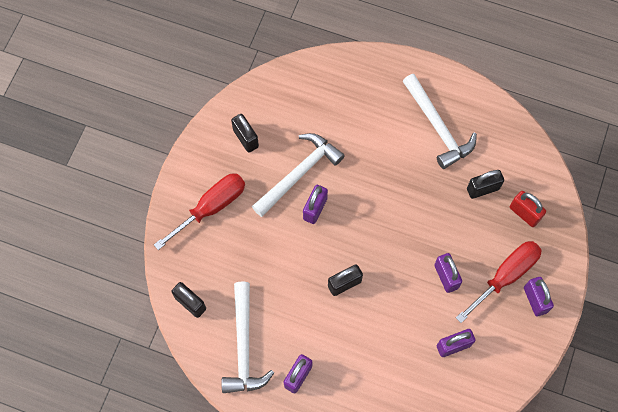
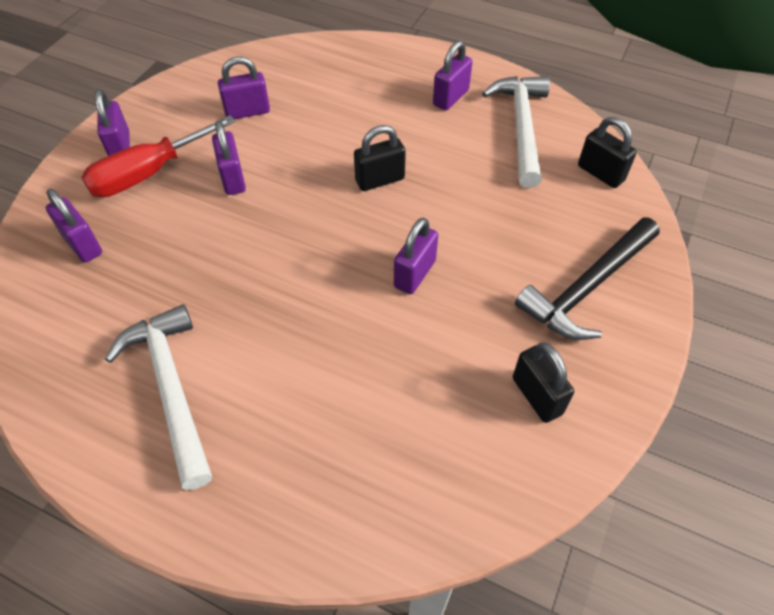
camera: 175 degrees left, 15 degrees down
red screwdriver [154,173,245,250] -> black hammer [515,217,660,340]
white hammer [252,133,345,217] -> none
black padlock [467,170,504,199] -> none
red padlock [509,191,546,227] -> purple padlock [45,189,102,263]

